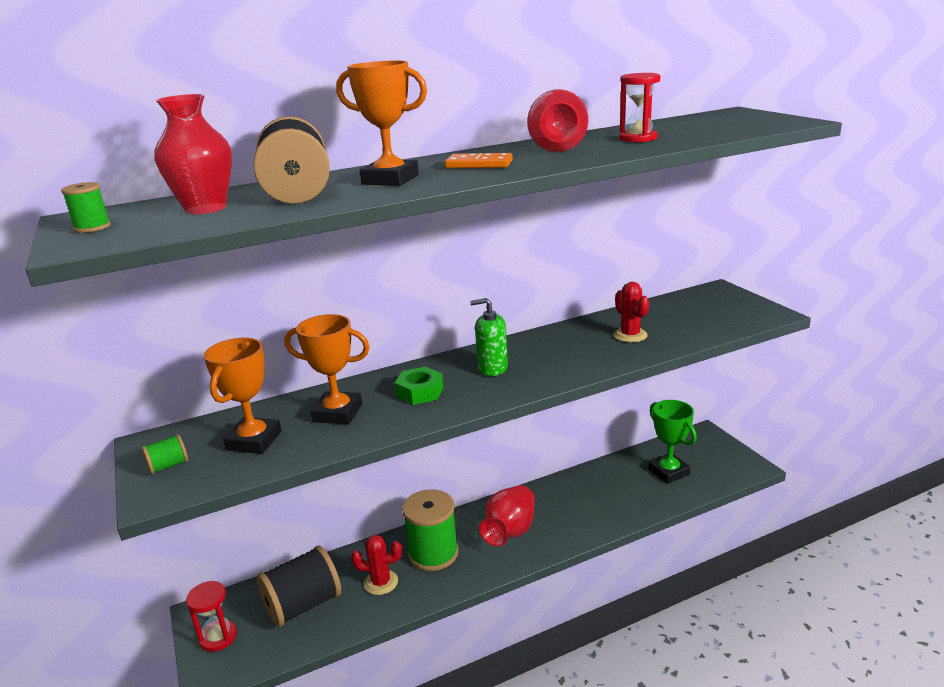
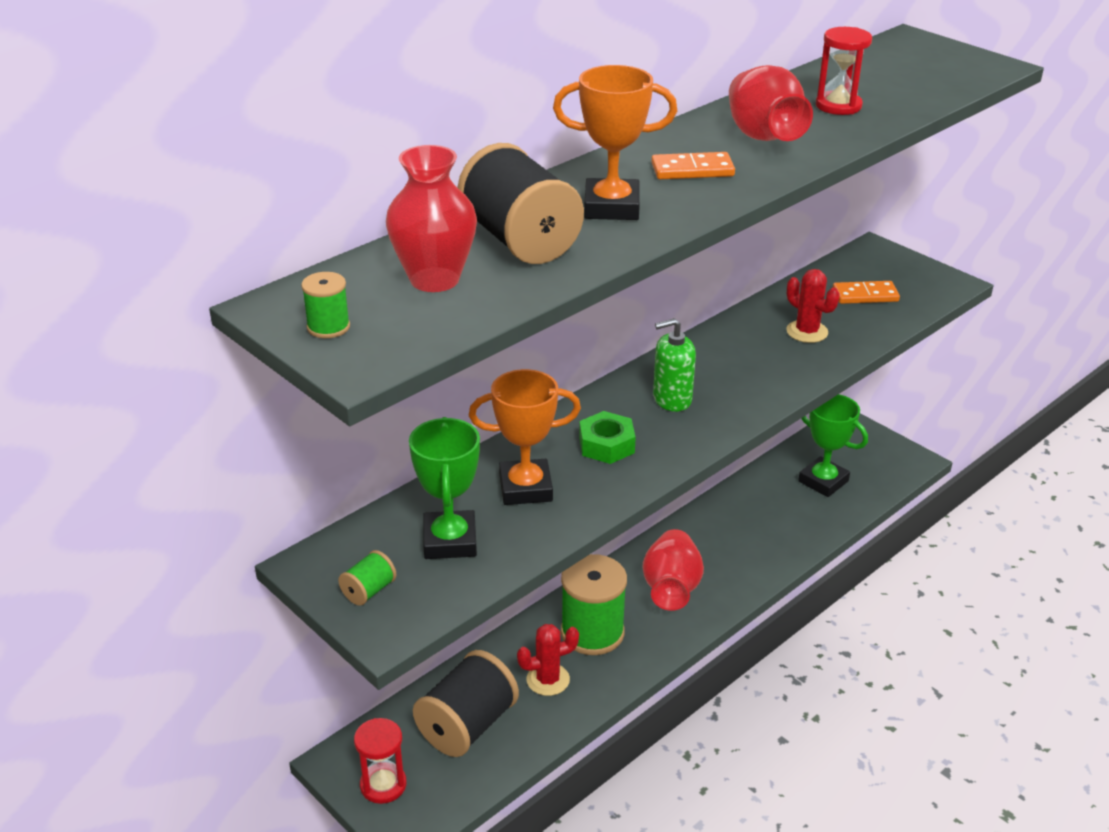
camera: 20 degrees left, 10 degrees up
orange trophy [204,338,282,454] -> green trophy [409,417,480,559]
none -> orange domino [833,281,900,304]

